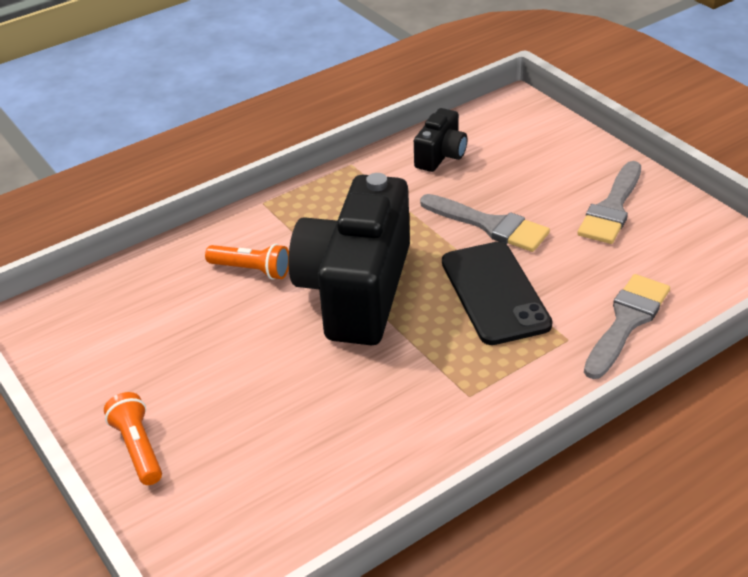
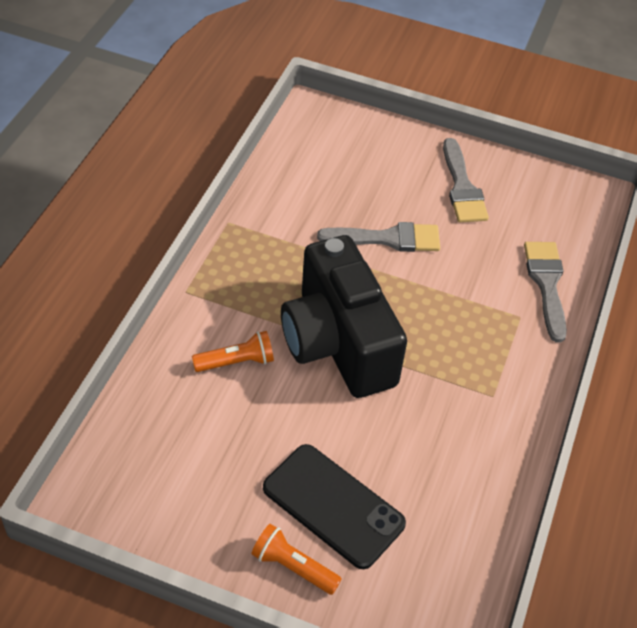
camera: 40 degrees left, 10 degrees up
black camera [414,108,467,172] -> none
black phone [442,242,553,345] -> black phone moved to [263,444,406,569]

